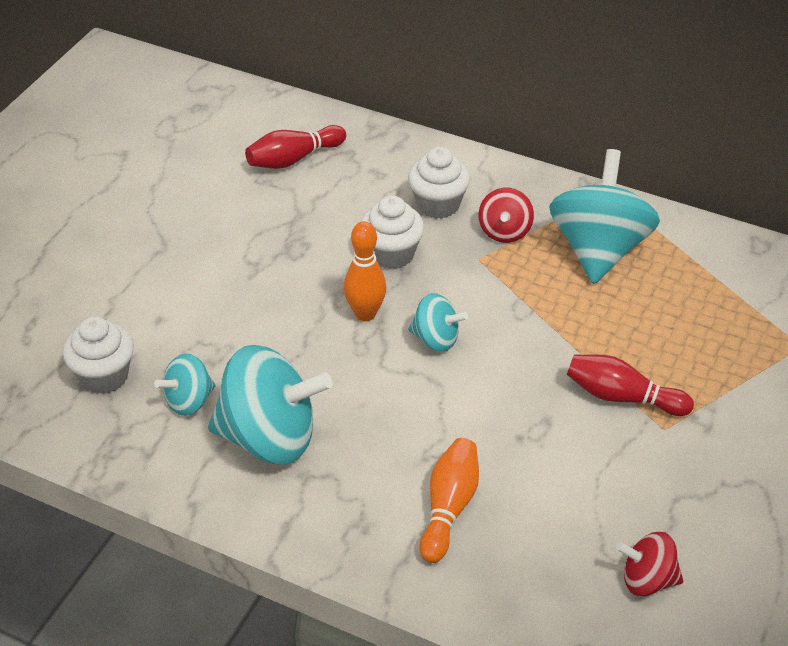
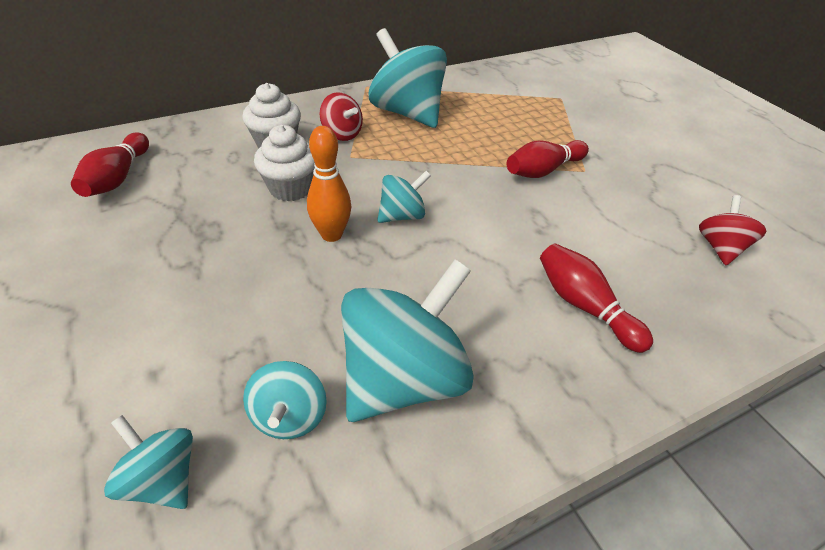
camera: 55 degrees left, 0 degrees up
white cupcake [63,316,134,394] -> turquoise spinning top [104,415,193,509]
orange bowling pin [420,438,479,563] -> red bowling pin [540,243,653,353]
red spinning top [616,532,683,596] -> red spinning top turned 150 degrees clockwise [699,195,767,265]

